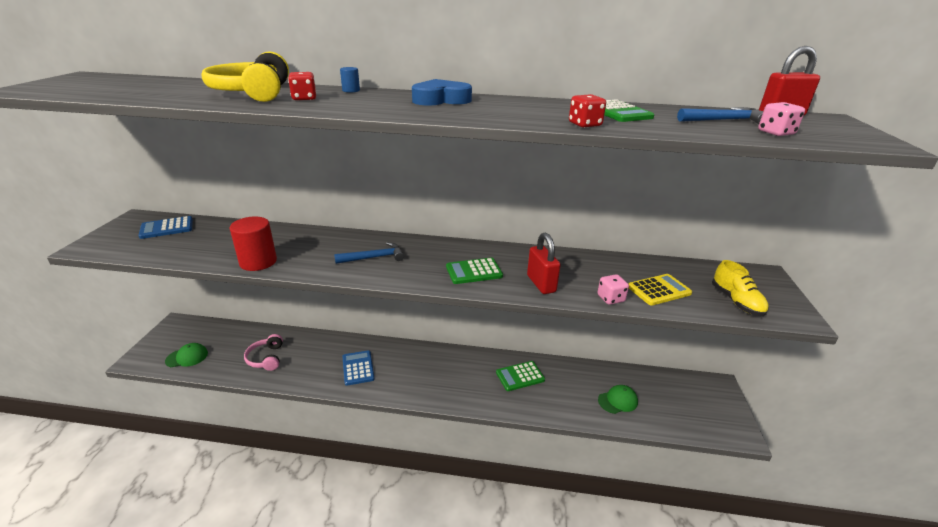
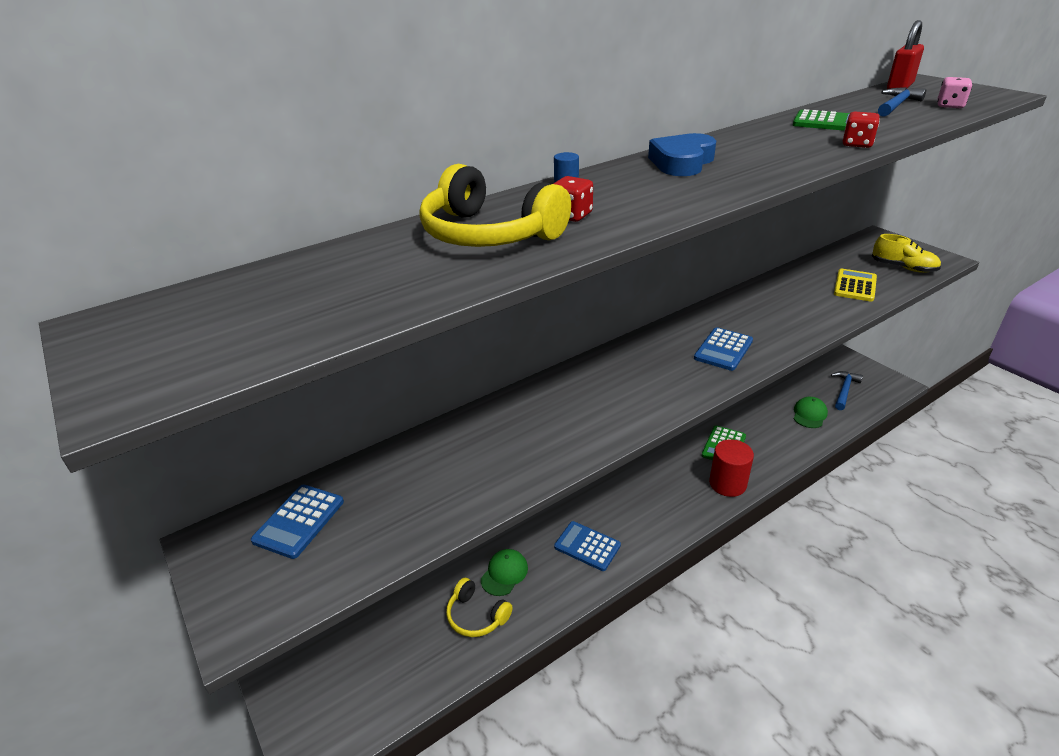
camera: 40 degrees left, 5 degrees up
green cap [165,343,208,367] -> green cap moved to [481,549,528,596]
red cylinder [229,217,277,271] -> red cylinder moved to [709,439,754,497]
pink headphones [244,334,283,371] -> yellow headphones [446,578,513,637]
blue hammer [334,242,404,264] -> blue hammer moved to [831,371,863,410]
green calculator [446,258,503,284] -> blue calculator [694,327,753,371]
red padlock [527,233,561,294] -> none
pink dice [597,274,629,305] -> none

